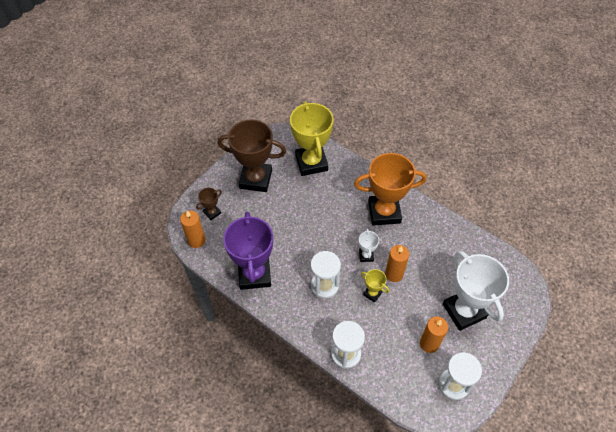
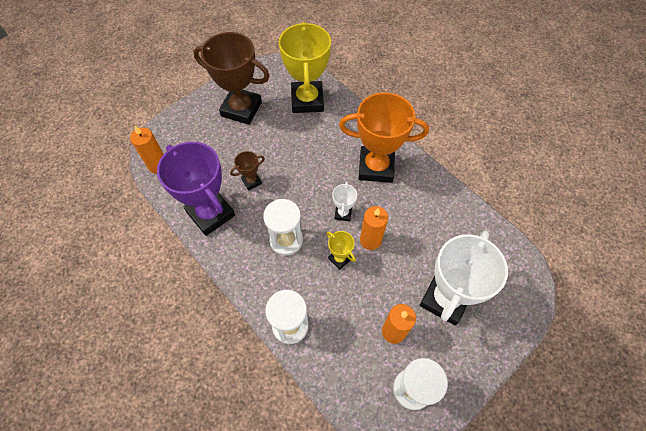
camera: 10 degrees right, 5 degrees up
brown trophy [196,188,222,220] -> brown trophy moved to [230,151,265,190]
purple trophy [223,212,273,290] -> purple trophy turned 45 degrees counterclockwise [157,141,235,236]
white trophy [443,251,509,331] -> white trophy turned 45 degrees clockwise [420,231,508,325]

